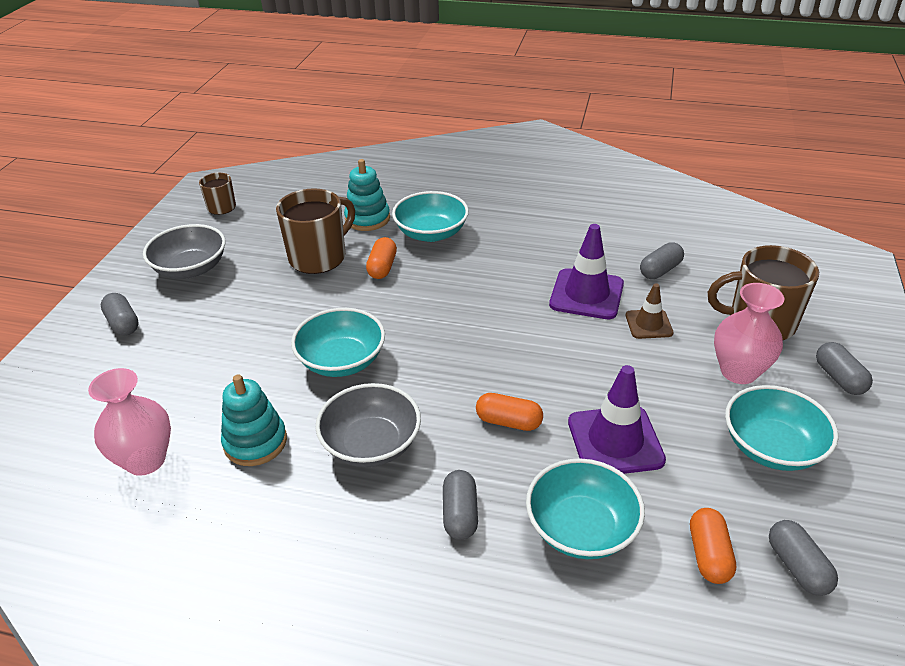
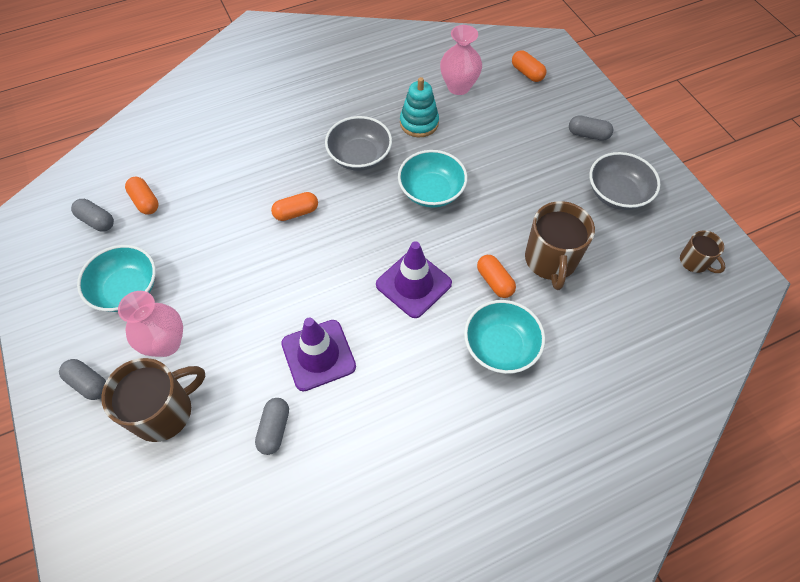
camera: 140 degrees right, 20 degrees up
turquoise stacking toy [344,159,390,231] -> none
grey capsule [443,470,478,540] -> none
turquoise bowl [526,458,645,559] -> none
purple traffic cone [568,365,666,474] -> purple traffic cone moved to [376,241,452,318]
brown traffic cone [626,283,674,339] -> none
none -> orange capsule [512,50,546,82]

